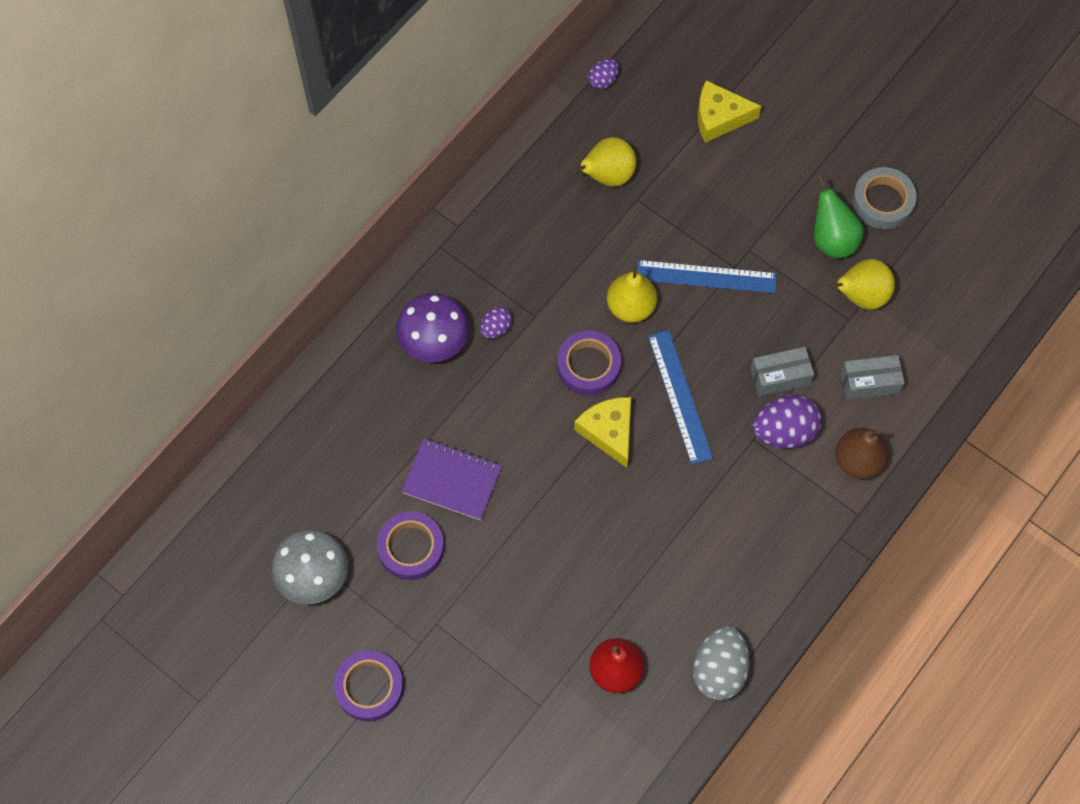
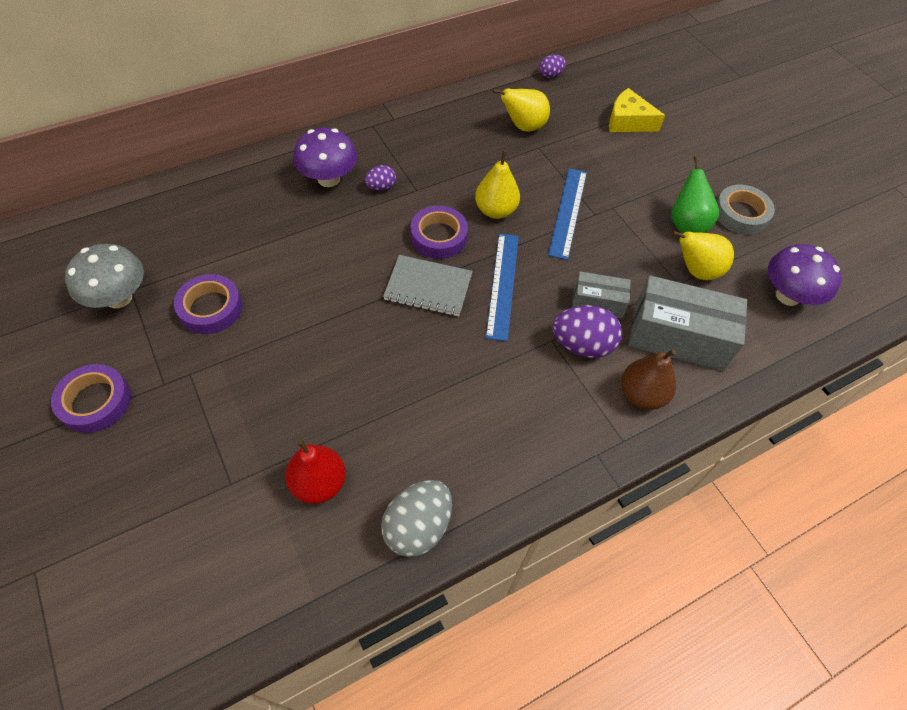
camera: 20 degrees right, 10 degrees down
purple notebook [401,438,502,520] -> none
yellow cheese [574,397,631,468] -> grey notebook [383,255,473,316]
blue ruler [637,260,777,293] -> blue ruler turned 75 degrees clockwise [548,168,587,260]
grey box [841,355,905,400] -> grey box [628,275,747,371], size x1.81
none -> purple mushroom [768,244,842,306]

